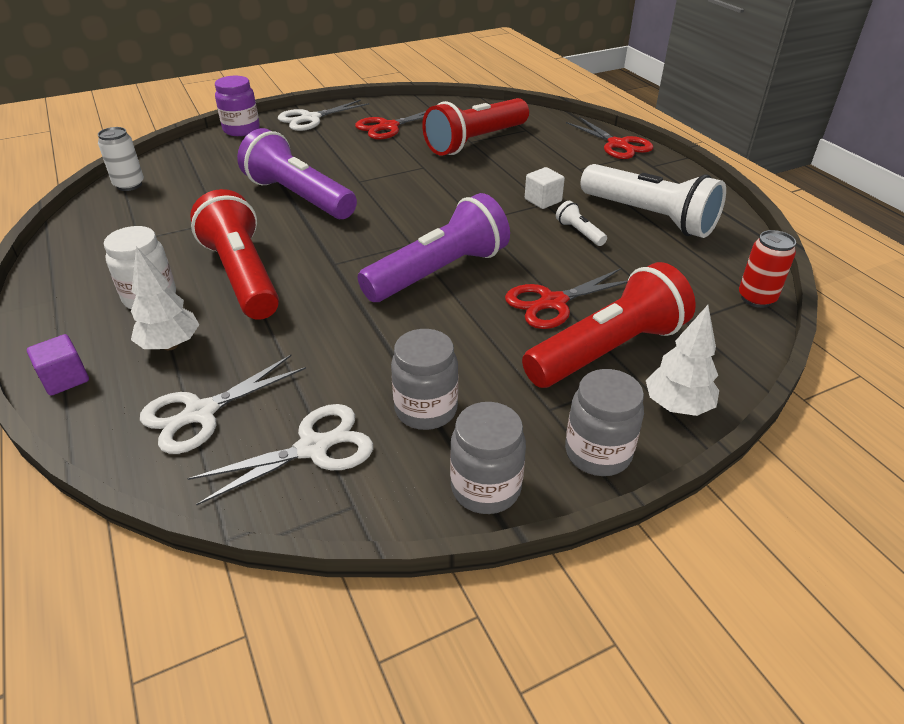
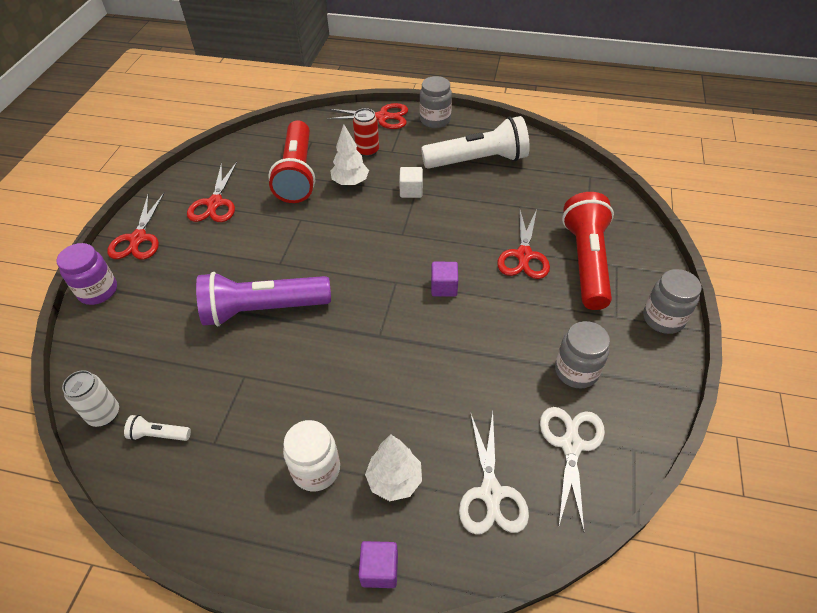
camera: 50 degrees left, 10 degrees up
red flashlight [190,189,279,320] -> none
white scissors [278,99,369,131] -> red scissors [107,193,164,259]
purple flashlight [358,193,510,302] -> purple cube [431,262,458,297]
grey jar [450,402,526,514] -> grey jar moved to [420,76,452,128]
white flashlight [556,201,607,246] -> white flashlight moved to [124,415,191,441]
white tree [646,305,719,416] -> white tree moved to [331,124,369,186]
red can [739,230,796,308] -> red can moved to [353,108,379,157]

